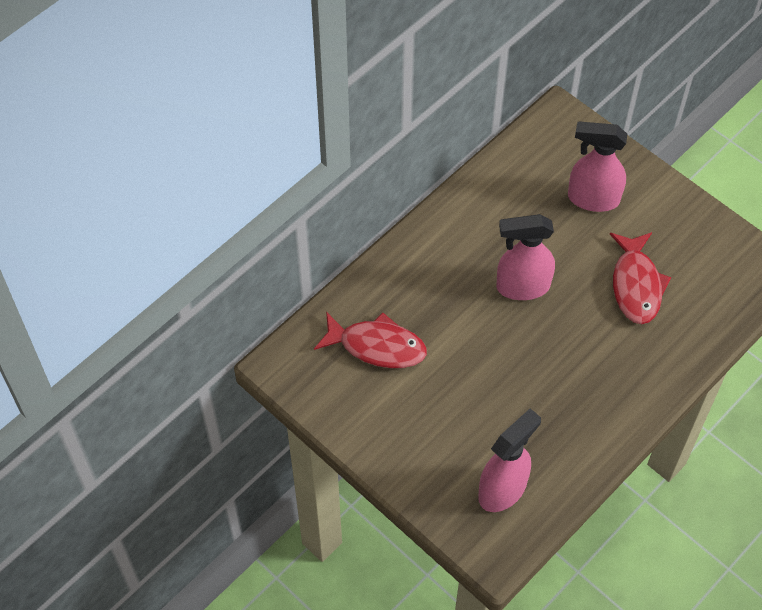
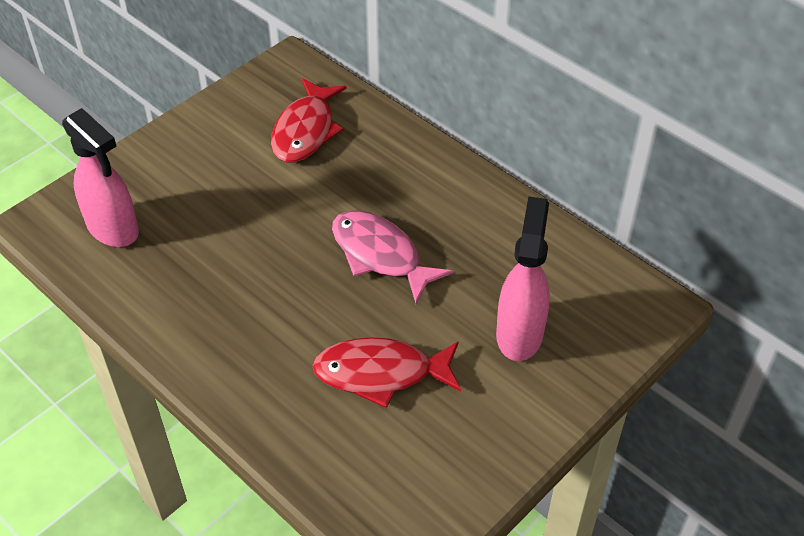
camera: 90 degrees right, 10 degrees down
pink spray bottle [496,214,555,300] -> pink fish [332,210,453,303]

